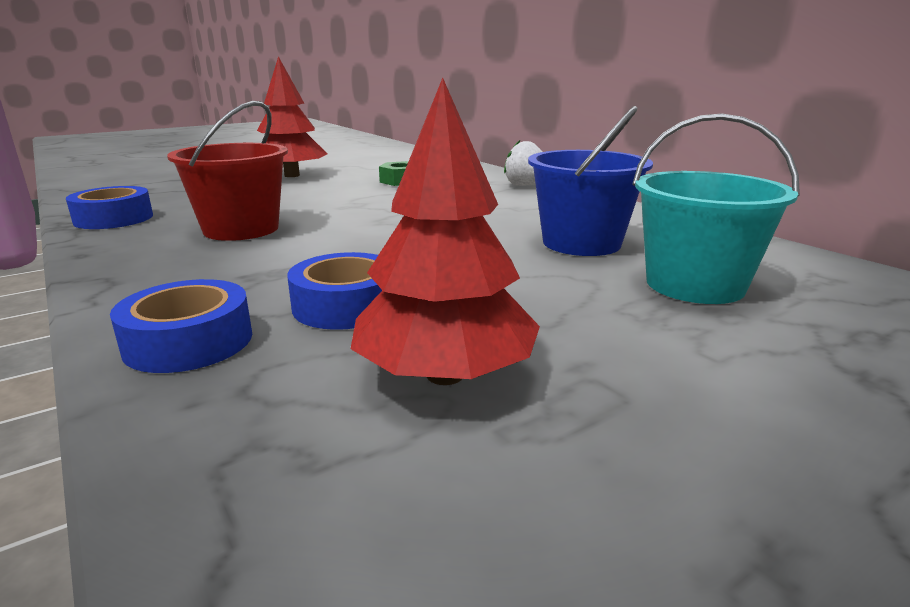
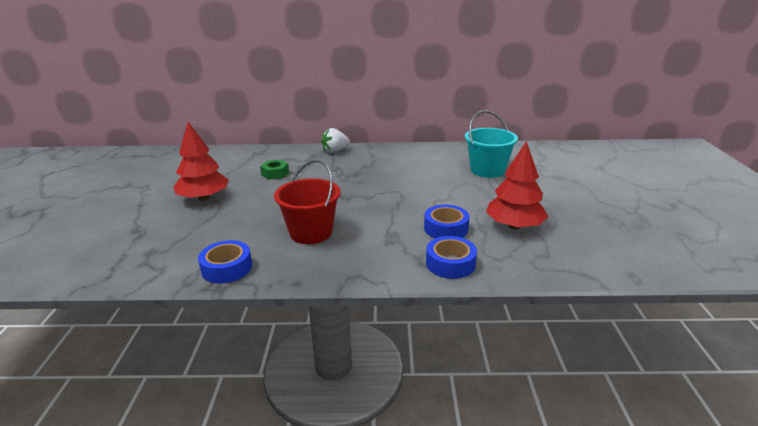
camera: 55 degrees left, 5 degrees up
blue bucket [528,106,653,256] -> none

